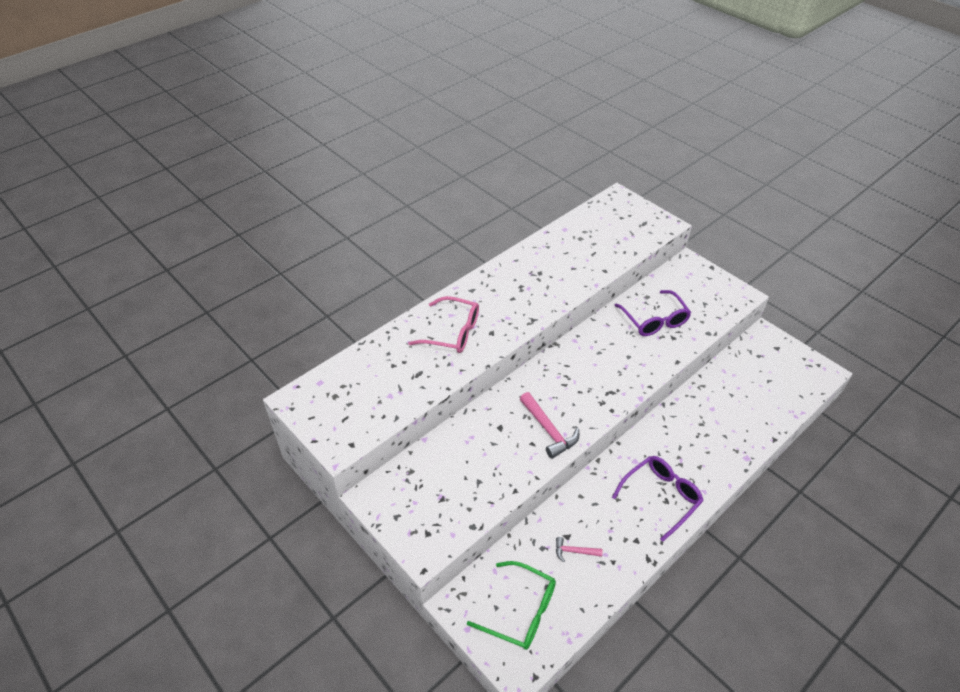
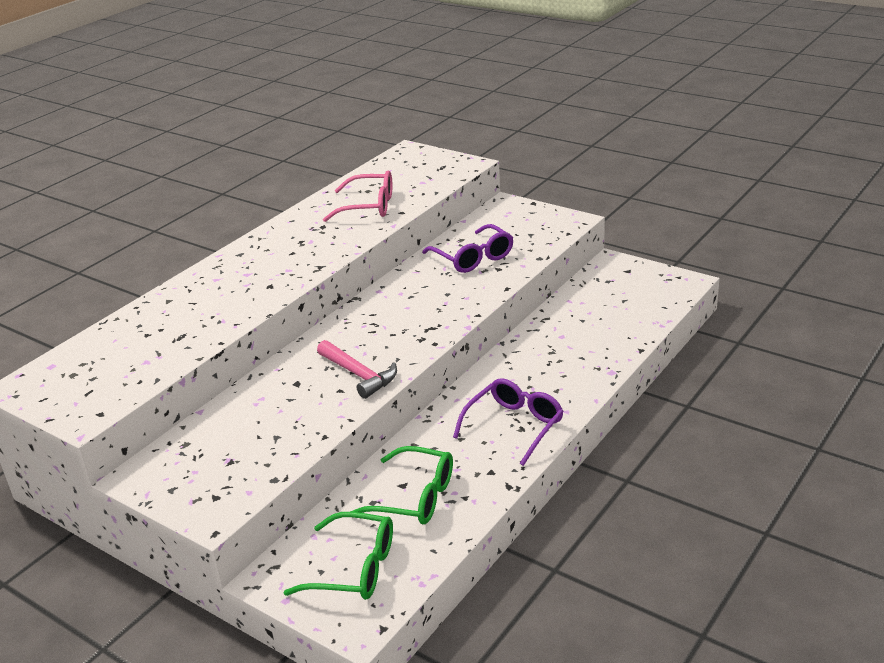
camera: 10 degrees left, 15 degrees down
pink glasses [408,296,479,353] -> pink glasses moved to [323,171,393,222]
pink hammer [556,537,603,562] -> green glasses [350,446,453,524]

